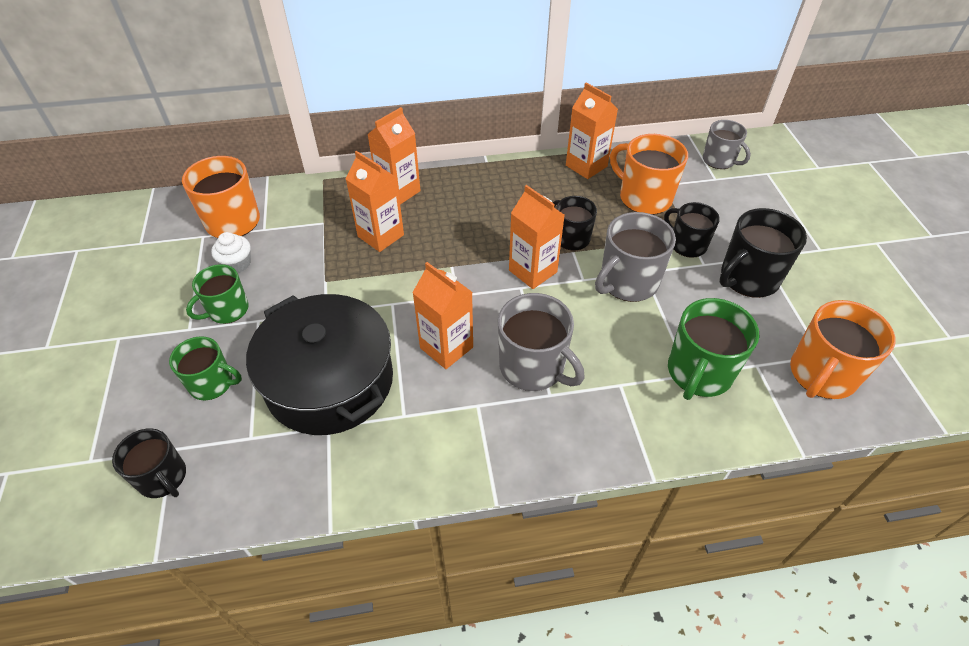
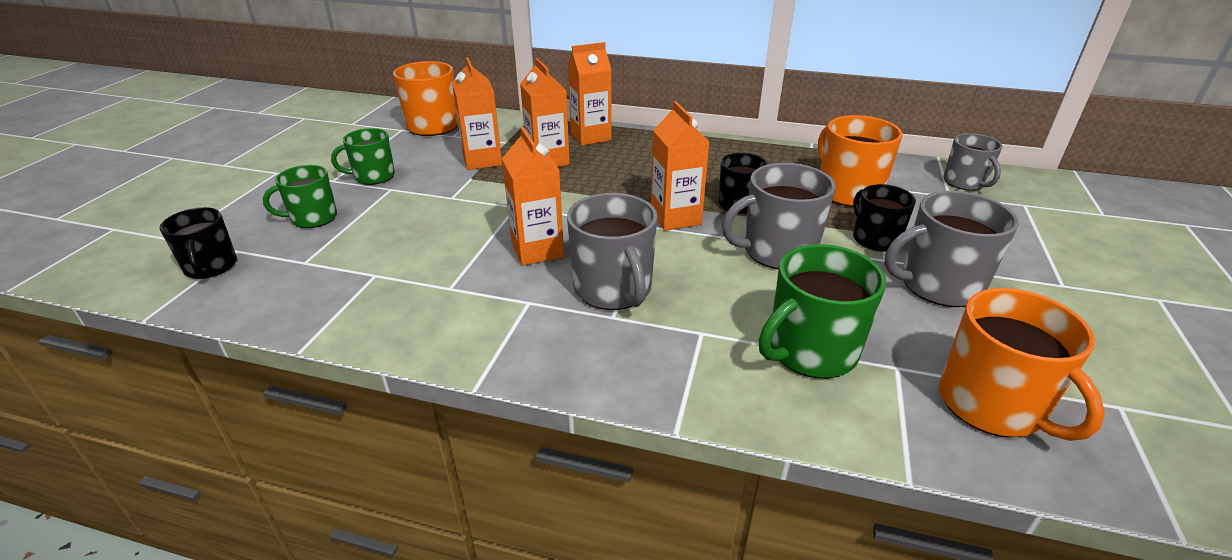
camera: 25 degrees right, 15 degrees down
green mug [169,336,242,400] -> green mug turned 120 degrees clockwise [263,165,337,228]
white cupcake [211,232,251,273] -> none
black pot [246,294,393,435] -> none
orange carton [566,83,618,179] -> orange carton moved to [452,57,502,170]
black mug [719,208,807,298] -> grey mug [884,191,1019,307]
orange mug [790,300,895,399] -> orange mug turned 90 degrees counterclockwise [939,288,1105,441]

